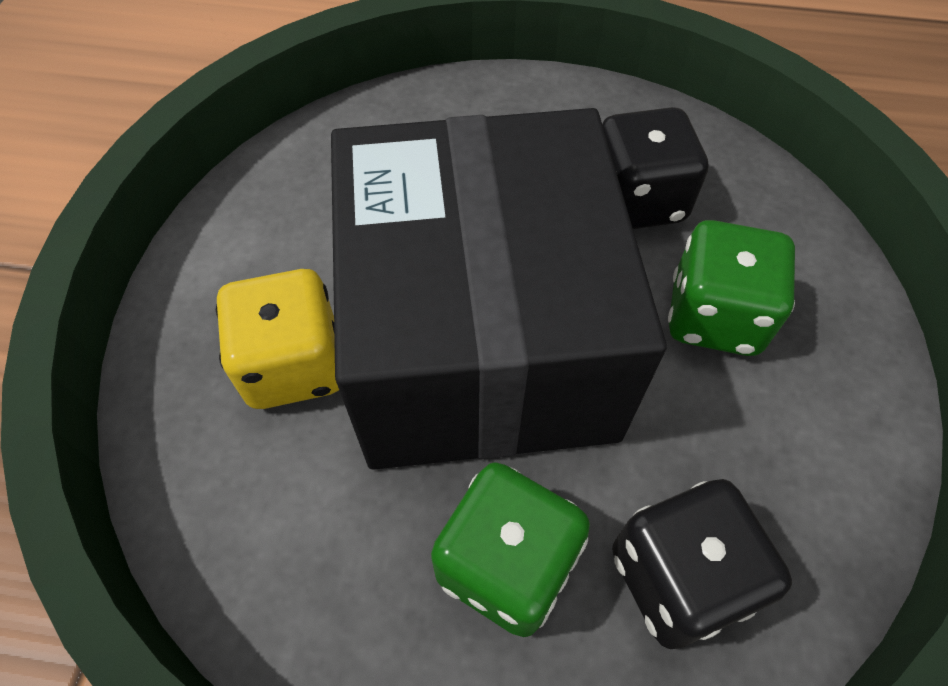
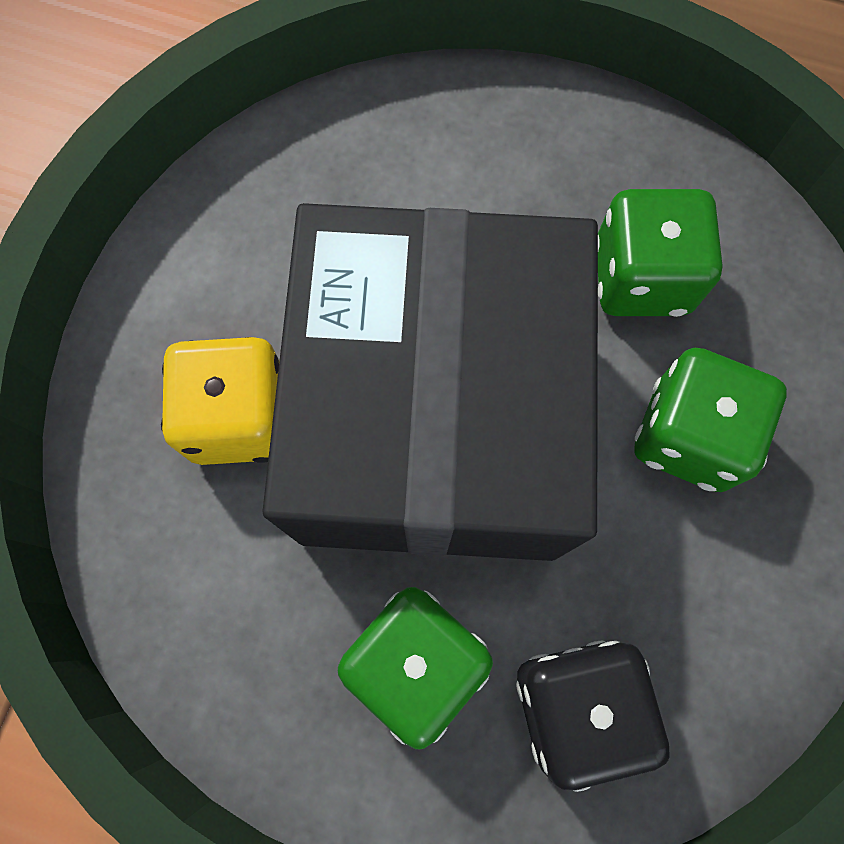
camera: 10 degrees right, 15 degrees up
black dice [602,107,708,229] -> green dice [598,189,723,317]

